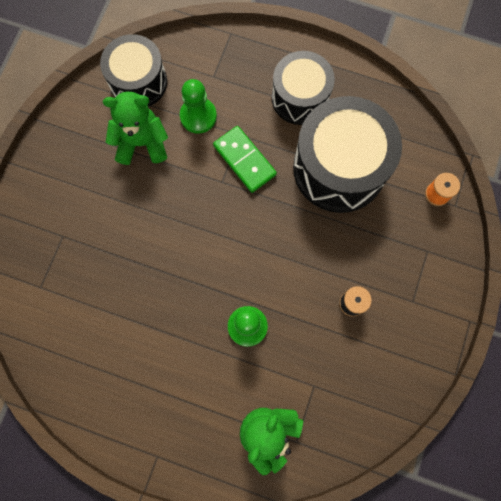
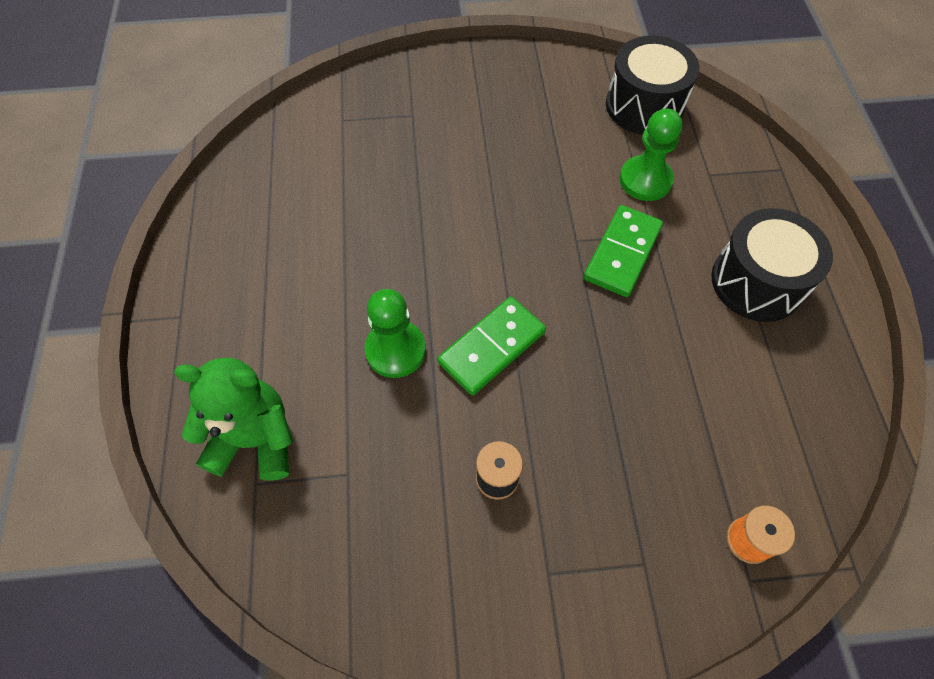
camera: 65 degrees right, 15 degrees down
green teddy bear [103,92,168,165] -> none
black drum [293,96,402,213] -> none
none -> green domino [437,297,546,396]

